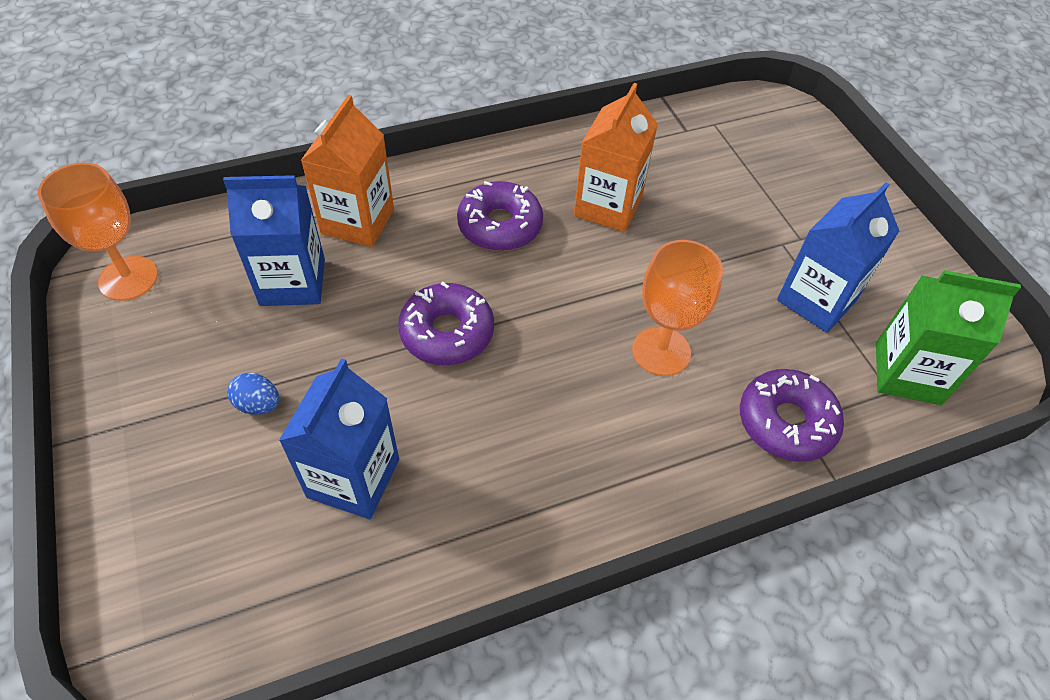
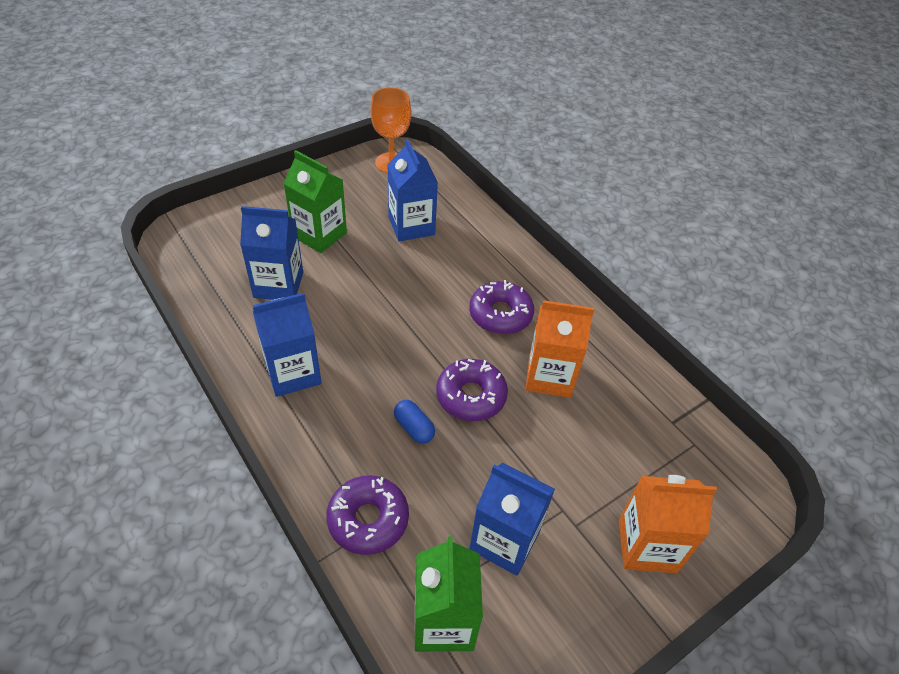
camera: 75 degrees right, 5 degrees down
blue egg [227,373,279,415] -> green carton [283,150,347,253]
orange carton [301,95,394,247] -> orange carton moved to [619,475,717,573]
purple donut [398,282,494,365] -> purple donut moved to [436,359,508,421]
orange goblet [632,240,723,376] -> blue capsule [394,400,435,444]
none -> blue carton [252,293,322,397]

